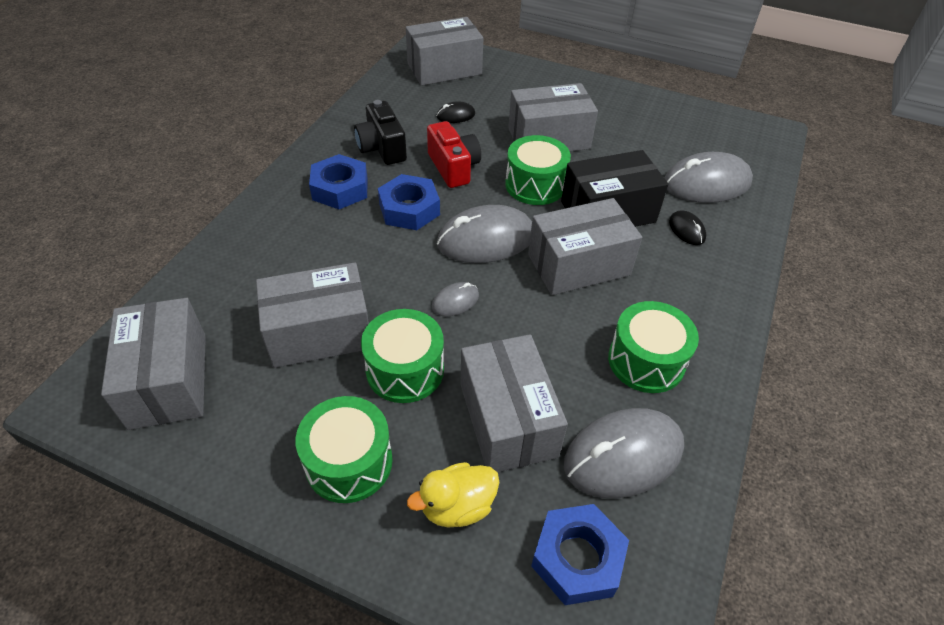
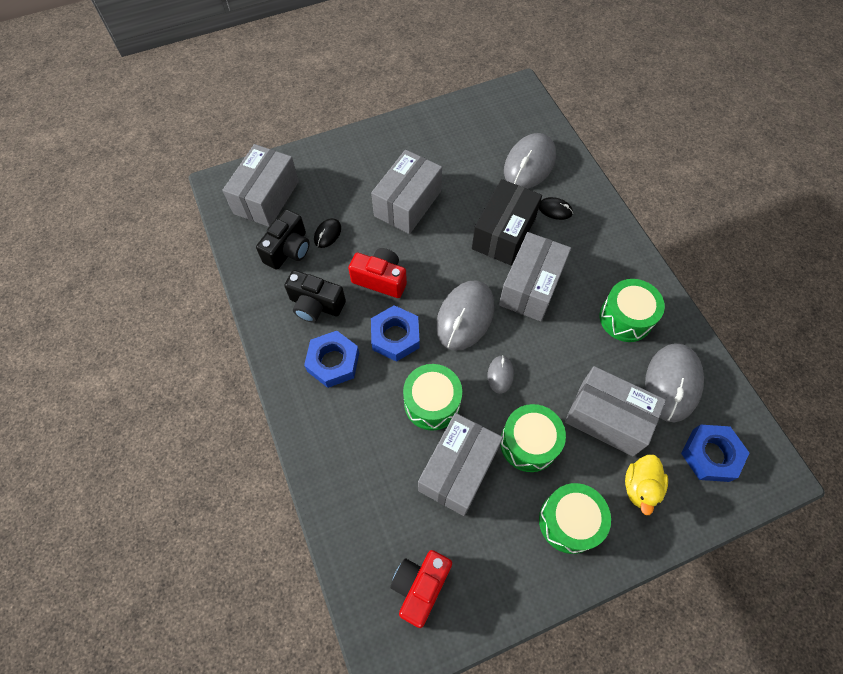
camera: 45 degrees left, 15 degrees up
grey box [101,298,206,430] -> red camera [390,550,452,628]
green drum [505,135,571,205] -> green drum moved to [403,364,462,430]
none -> black camera [256,209,310,270]

